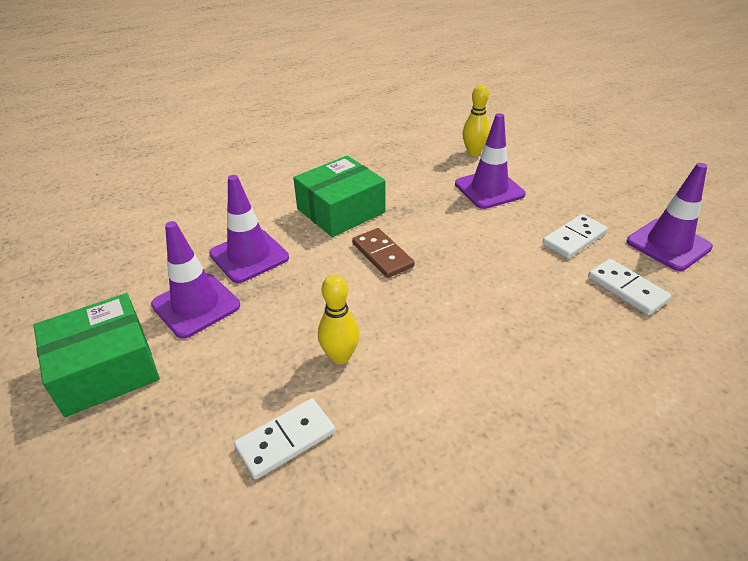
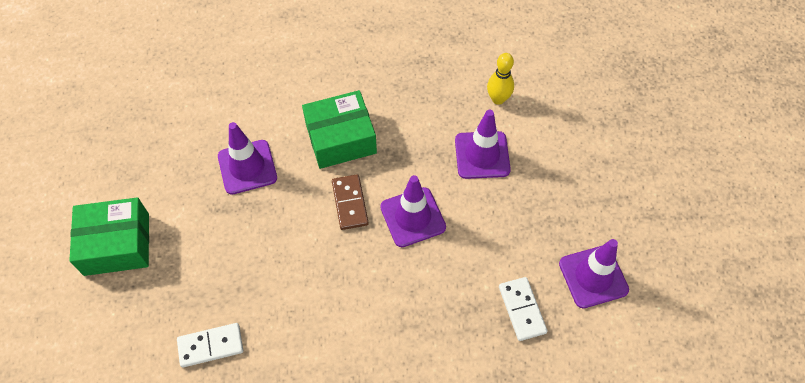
camera: 20 degrees right, 20 degrees up
purple traffic cone [151,221,240,339] -> purple traffic cone moved to [380,175,446,247]
yellow bowling pin [318,274,360,364] -> none
white domino [542,214,608,258] -> none

